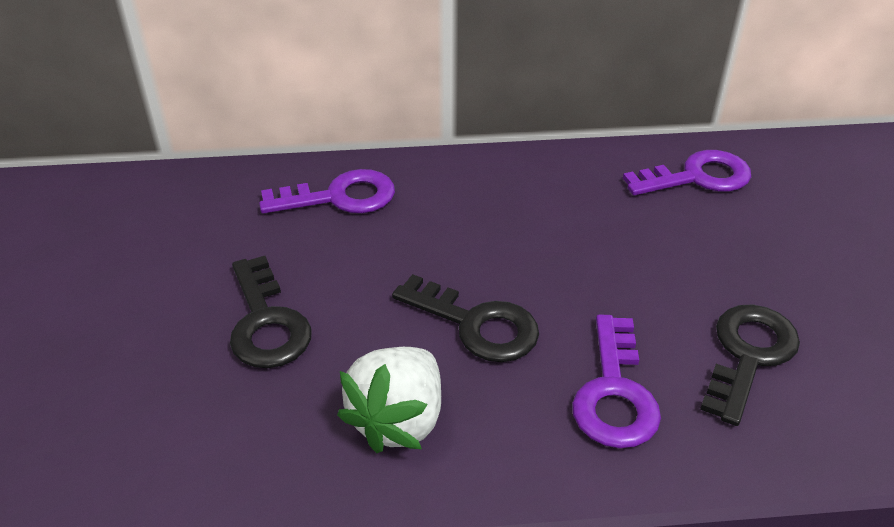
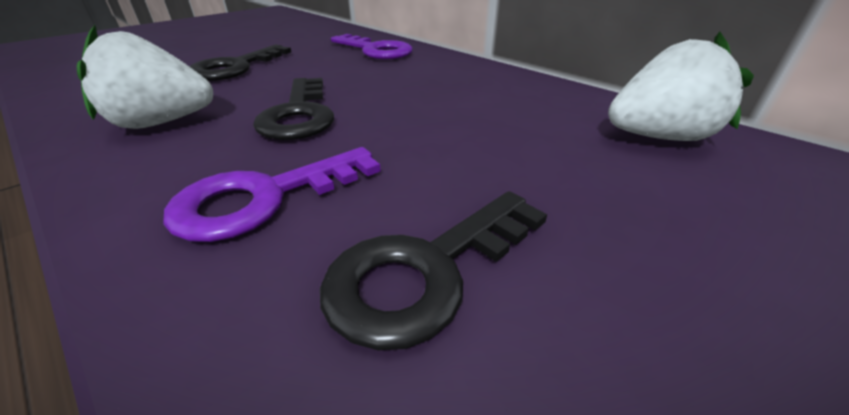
camera: 50 degrees right, 5 degrees down
purple key [623,150,751,195] -> white strawberry [608,32,754,141]
black key [700,304,800,426] -> black key turned 150 degrees clockwise [320,191,547,350]

